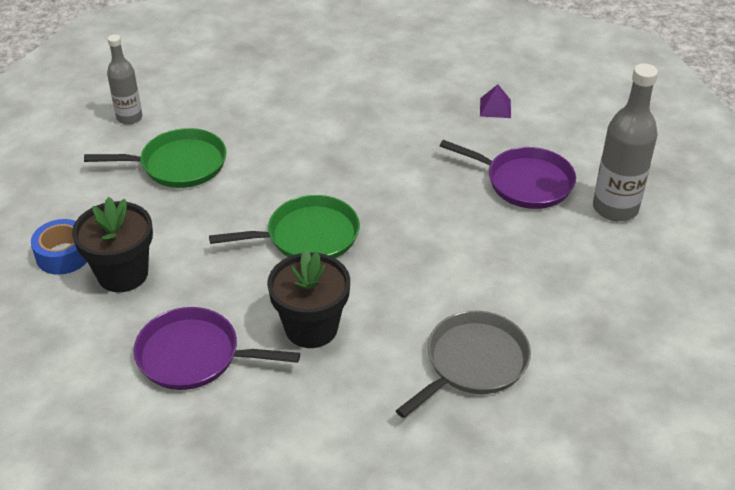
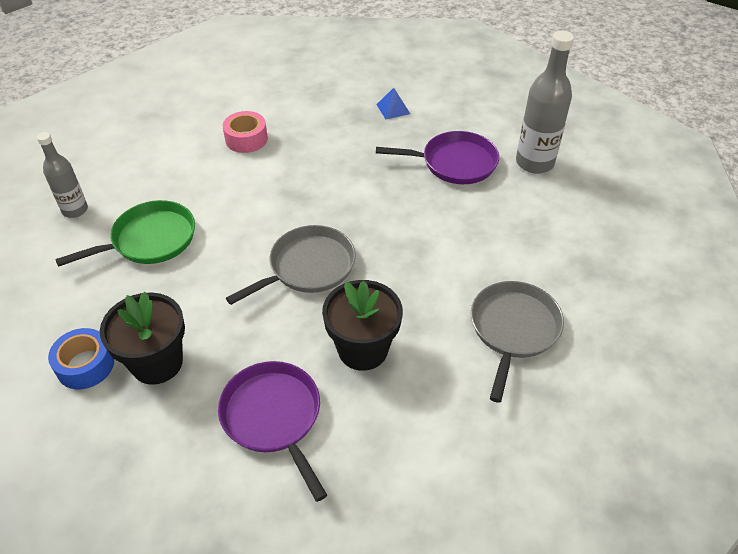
camera: 25 degrees left, 5 degrees up
purple pan [134,307,300,390] -> purple pan turned 75 degrees clockwise [218,361,327,502]
green pan [209,195,360,258] -> grey pan [226,225,356,305]
purple pyramid [480,84,511,118] -> blue pyramid [376,88,410,120]
none -> pink tape [223,111,268,153]

